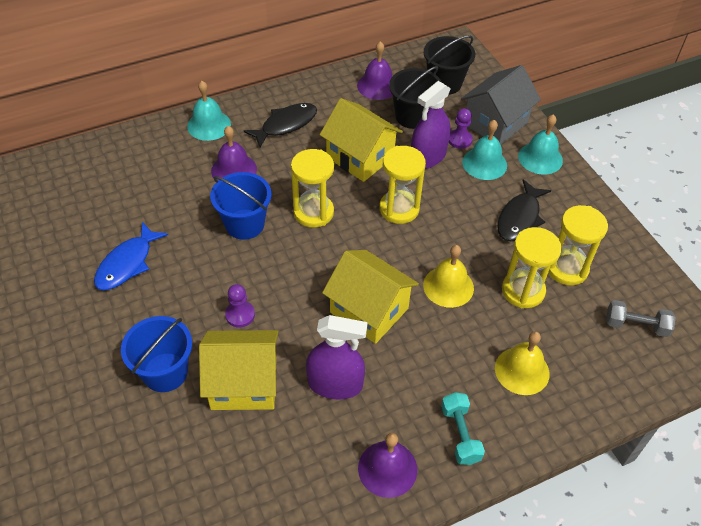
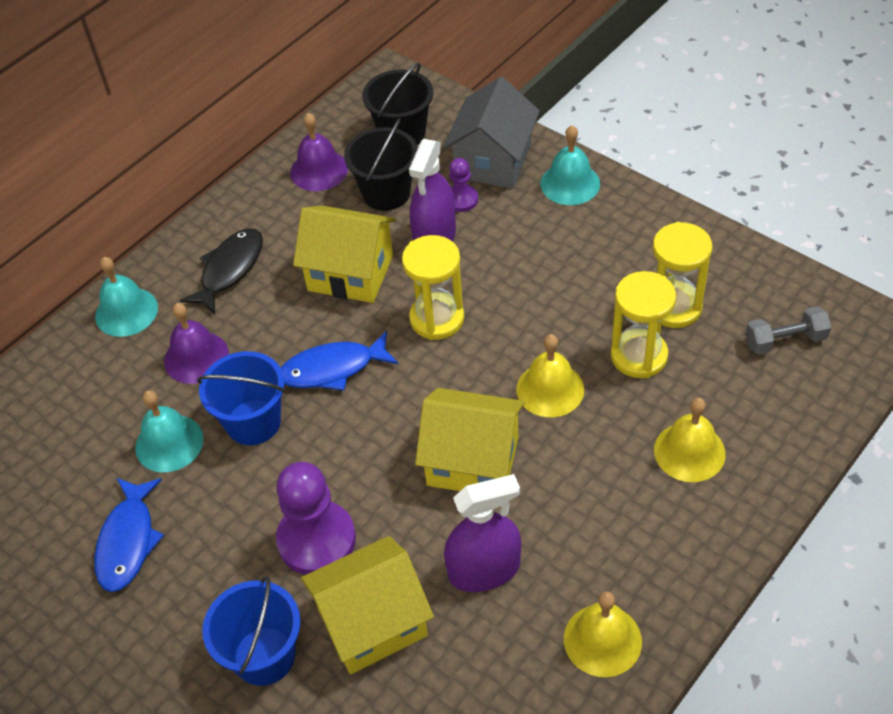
camera: 20 degrees left, 0 degrees up
purple pawn [225,284,255,328] -> purple pawn [276,462,356,575], size x1.93
yellow hourglass [291,149,334,228] -> blue fish [281,331,398,391]
purple bell [358,433,417,498] -> yellow bell [564,591,642,677]
turquoise dumbbell [441,392,485,465] -> none
turquoise bell [462,120,507,180] -> turquoise bell moved to [135,390,204,472]
black fish [497,179,551,241] -> none

